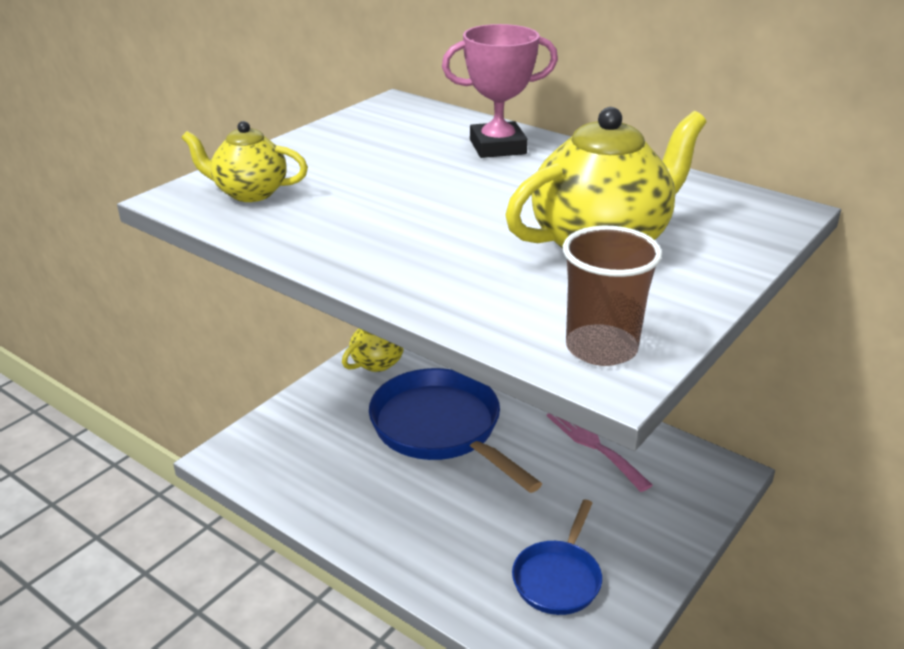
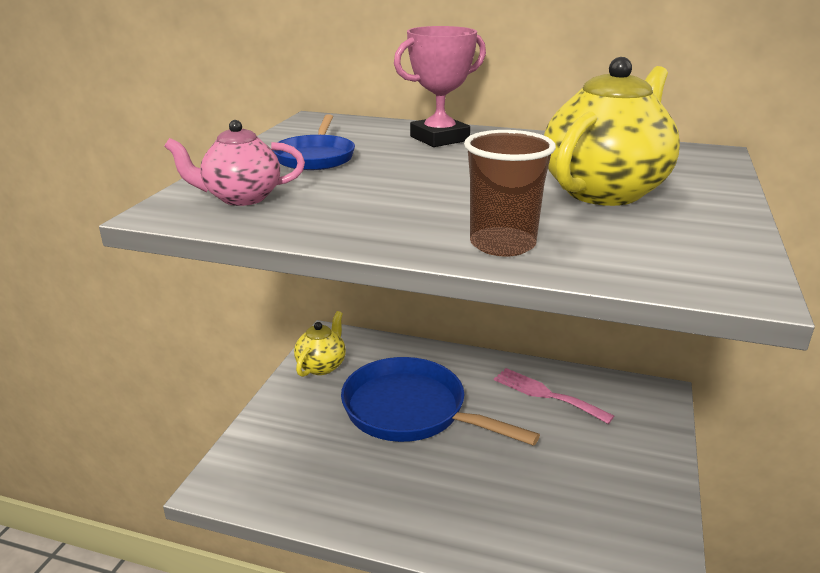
camera: 20 degrees left, 5 degrees down
yellow teapot [181,121,308,202] -> pink teapot [164,120,305,206]
blue pan [512,499,602,615] -> blue pan moved to [273,114,355,170]
brown cup [563,226,662,366] -> brown cup moved to [464,130,556,257]

